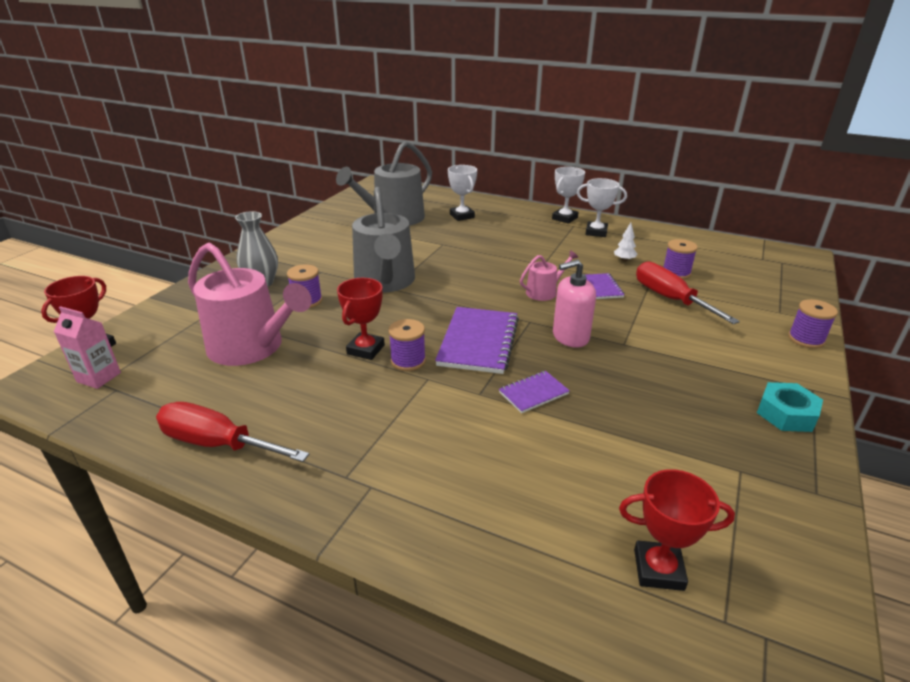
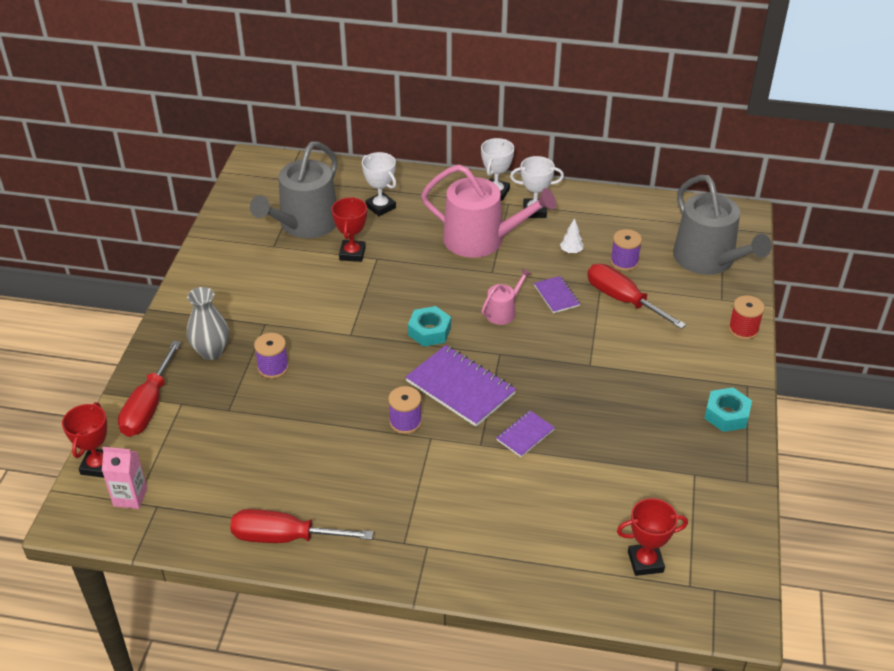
camera: 15 degrees left, 10 degrees up
pink watering can [188,243,312,366] -> pink watering can moved to [421,165,556,258]
red trophy [337,278,385,360] -> red trophy moved to [331,197,367,262]
grey watering can [352,187,415,292] -> grey watering can moved to [673,175,772,275]
purple notebook [435,307,519,374] -> purple notebook turned 45 degrees counterclockwise [405,345,516,427]
pink soap dispenser [553,259,596,348] -> none
purple spool [788,299,838,349] -> red spool [729,295,765,340]
none -> red screwdriver [118,341,181,437]
none -> turquoise nut [408,306,451,347]

